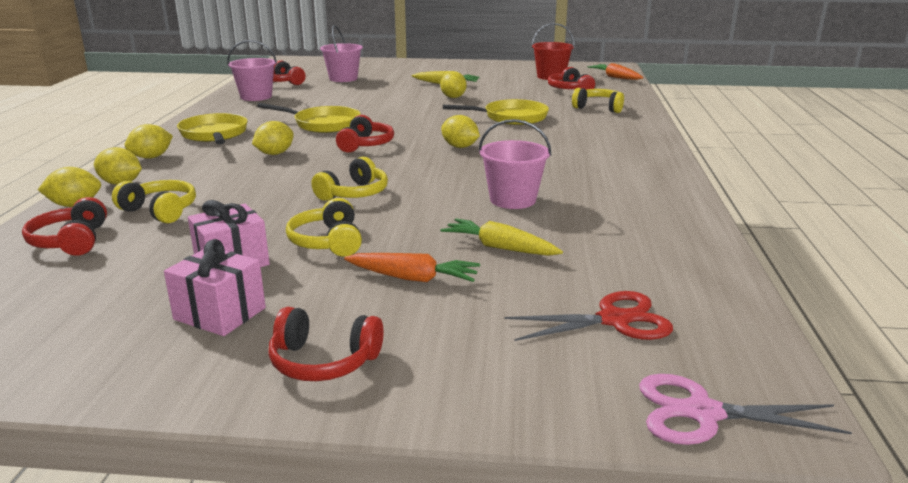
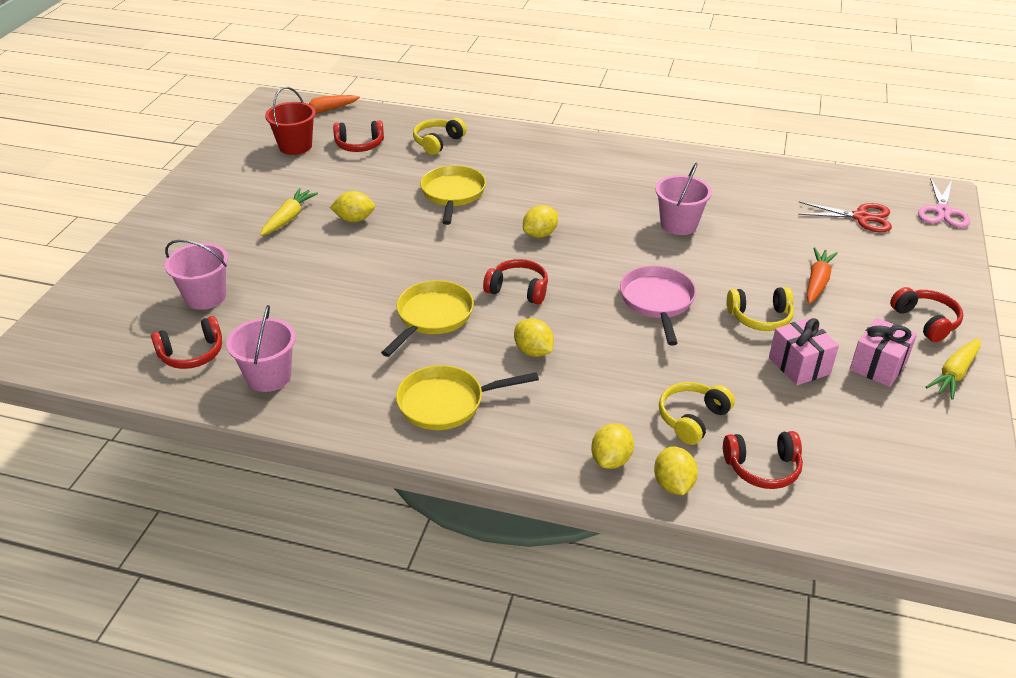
camera: 80 degrees left, 15 degrees up
yellow lemon [125,124,173,159] -> none
red headphones [268,307,384,381] -> red headphones turned 45 degrees counterclockwise [890,287,963,342]
yellow headphones [311,157,388,201] -> pink pan [620,266,696,346]
yellow carrot [441,218,563,256] -> yellow carrot moved to [926,338,981,400]
red scissors [504,291,673,341] -> red scissors turned 105 degrees clockwise [798,202,892,232]

